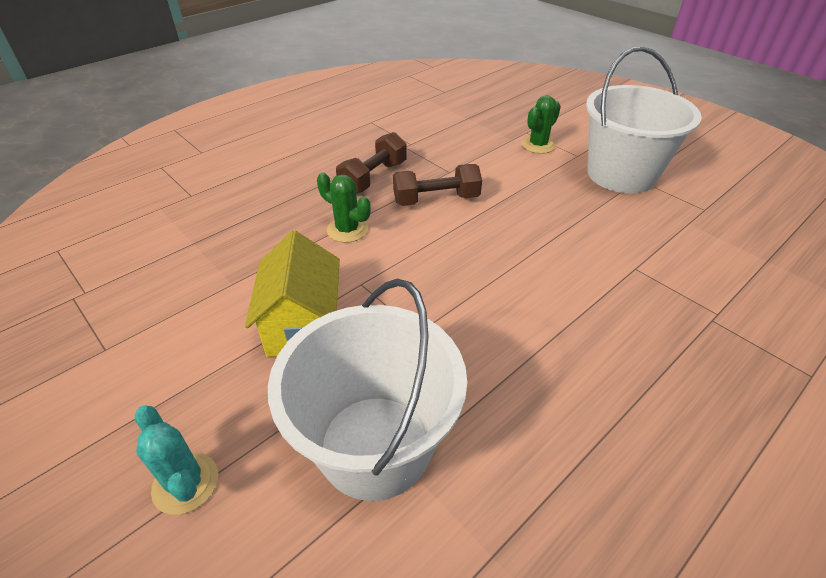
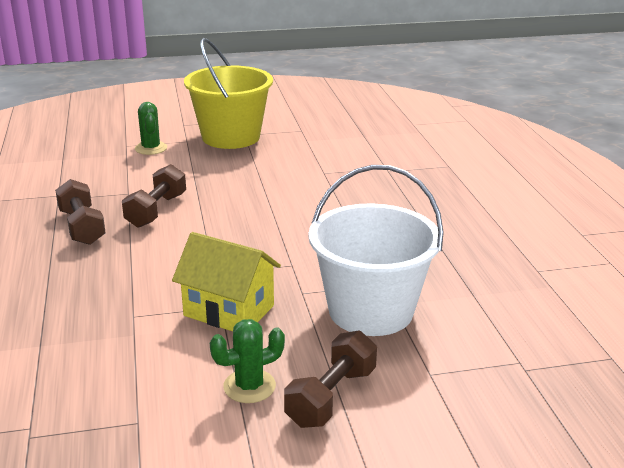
camera: 60 degrees left, 15 degrees down
turquoise cactus [135,406,218,515] -> brown dumbbell [284,331,377,428]
green cactus [317,172,371,243] -> green cactus moved to [210,319,285,403]
white bucket [586,47,702,194] -> yellow bucket [184,38,273,149]

